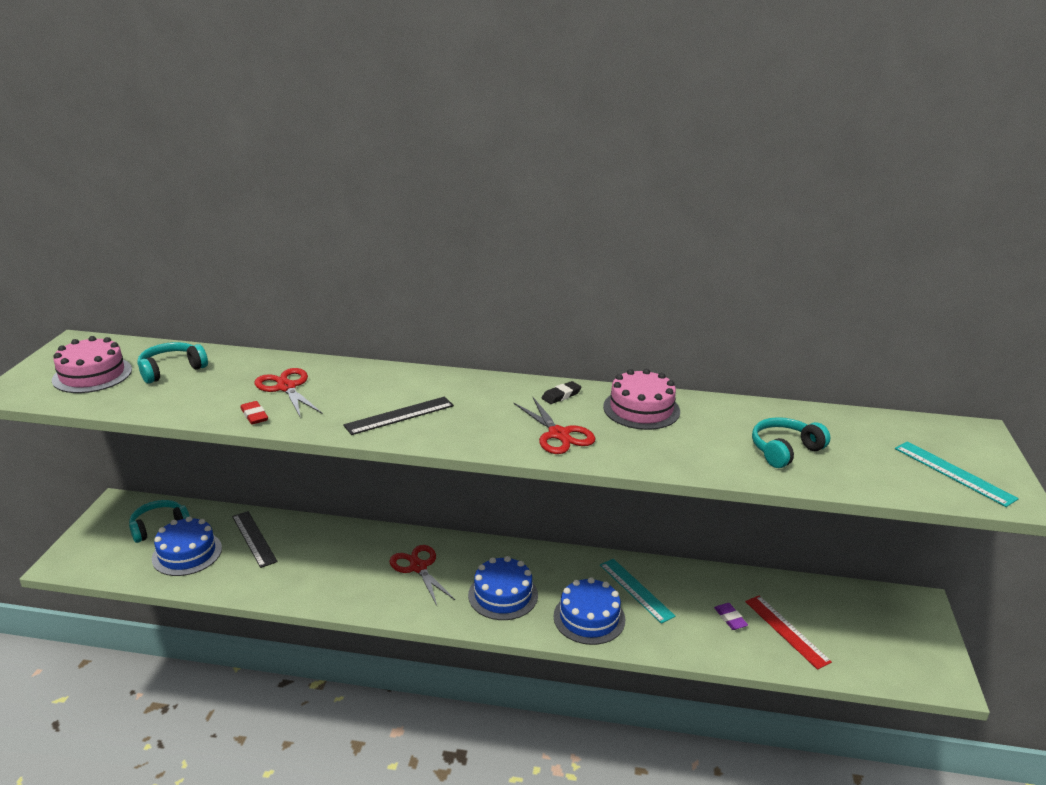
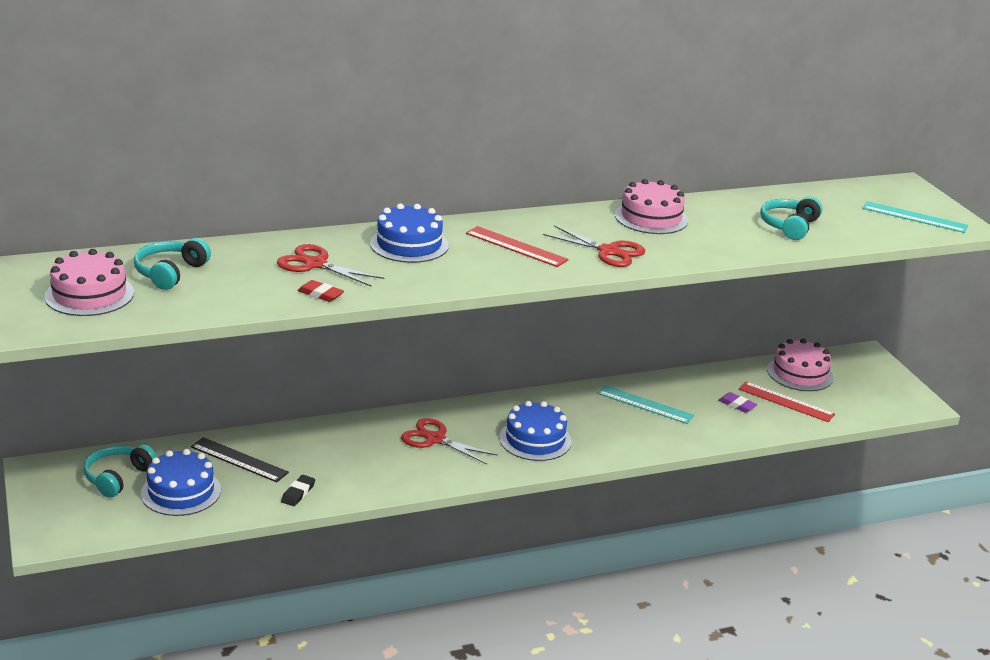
camera: 30 degrees left, 0 degrees up
black ruler [343,397,454,435] -> none
black eraser [542,381,581,404] -> black eraser moved to [281,475,315,506]
blue cake [553,577,625,645] -> blue cake moved to [370,203,449,263]
none -> red ruler [466,226,569,267]
none -> pink cake [767,339,833,391]

